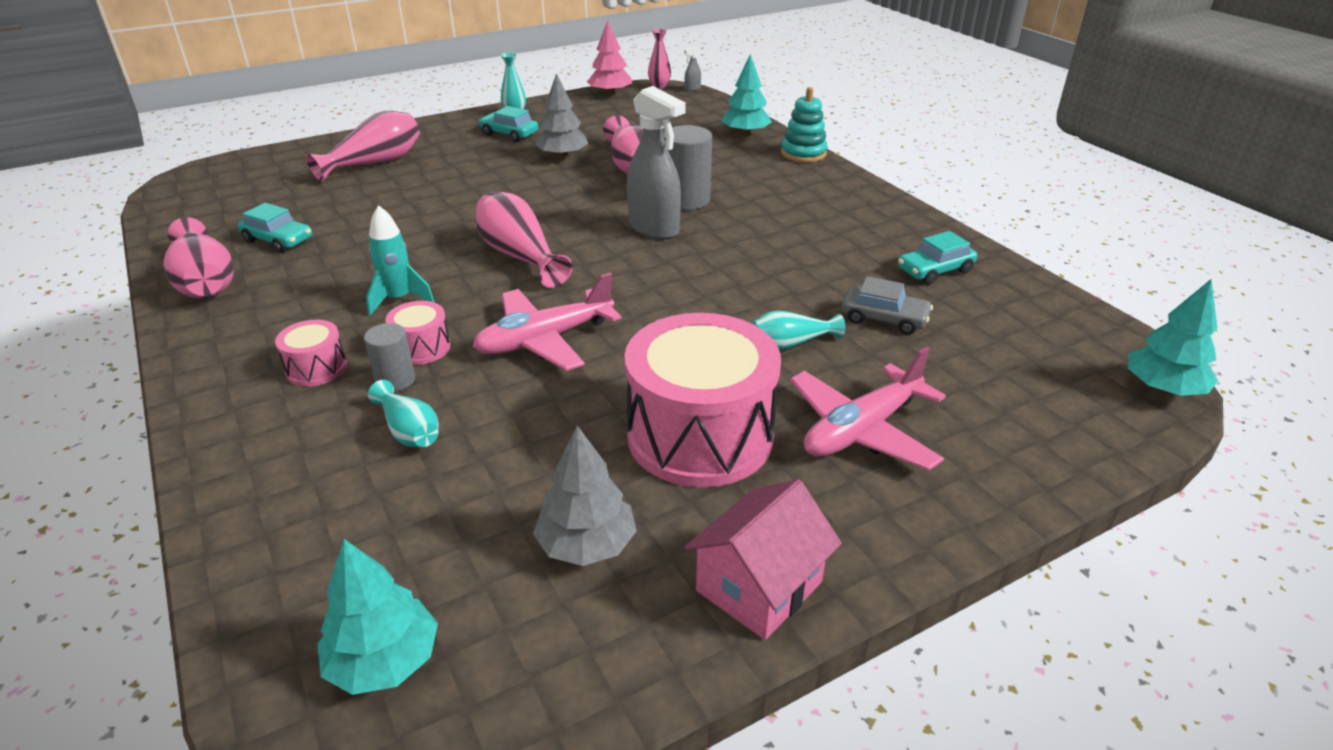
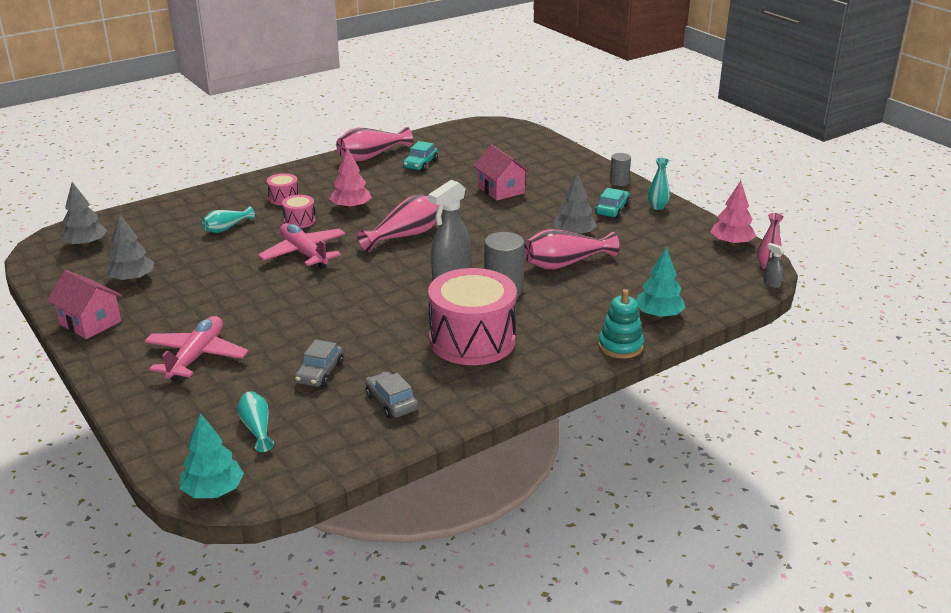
camera: 85 degrees right, 5 degrees down
pink vase [306,111,420,182] -> none
turquoise tree [317,539,438,695] -> grey tree [61,182,107,247]
grey cylinder [364,323,415,392] -> grey cylinder moved to [610,153,631,186]
turquoise rocket [366,205,434,316] -> pink tree [330,147,372,210]
pink drum [625,313,781,487] -> pink drum moved to [428,268,517,365]
turquoise vase [751,310,846,350] -> turquoise vase moved to [237,391,274,452]
pink plane [790,347,946,471] -> pink plane turned 60 degrees clockwise [145,316,249,382]
turquoise car [898,231,977,285] -> grey car [365,372,419,419]
none -> pink house [473,144,530,201]

